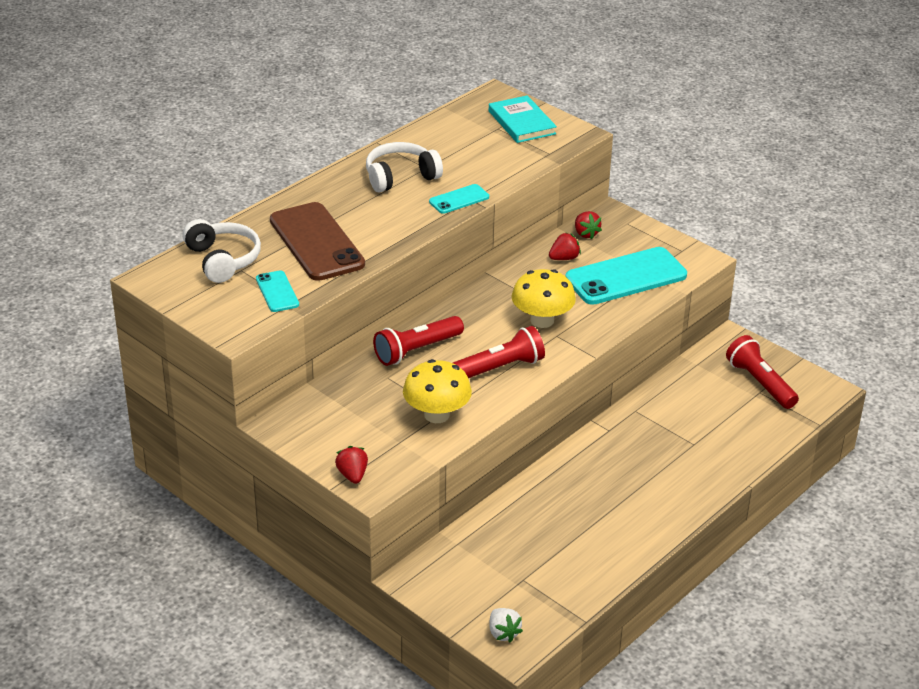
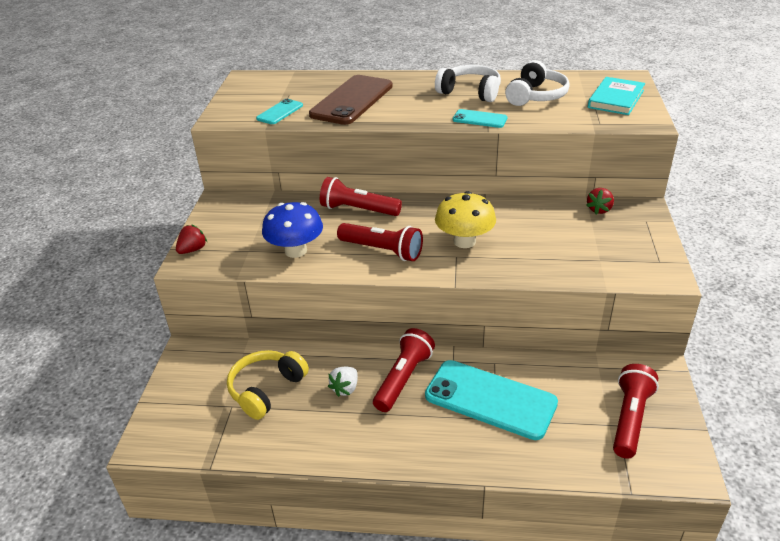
camera: 55 degrees right, 0 degrees up
white headphones [182,219,261,283] -> white headphones moved to [505,60,570,106]
yellow mushroom [403,359,472,423] -> blue mushroom [262,202,323,258]
white strawberry [489,608,523,643] -> white strawberry moved to [328,367,358,397]
red strawberry [549,232,581,260] -> none
turquoise phone [565,247,687,305] -> turquoise phone moved to [425,360,558,440]
none -> yellow headphones [227,350,309,420]
none -> red flashlight [373,328,435,412]

